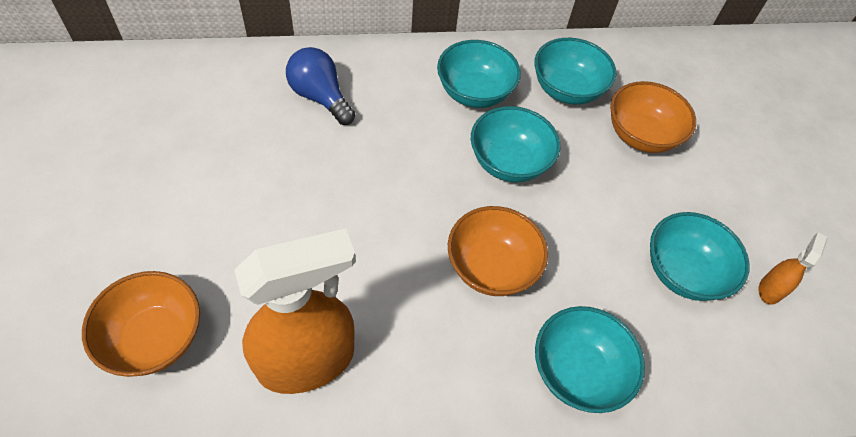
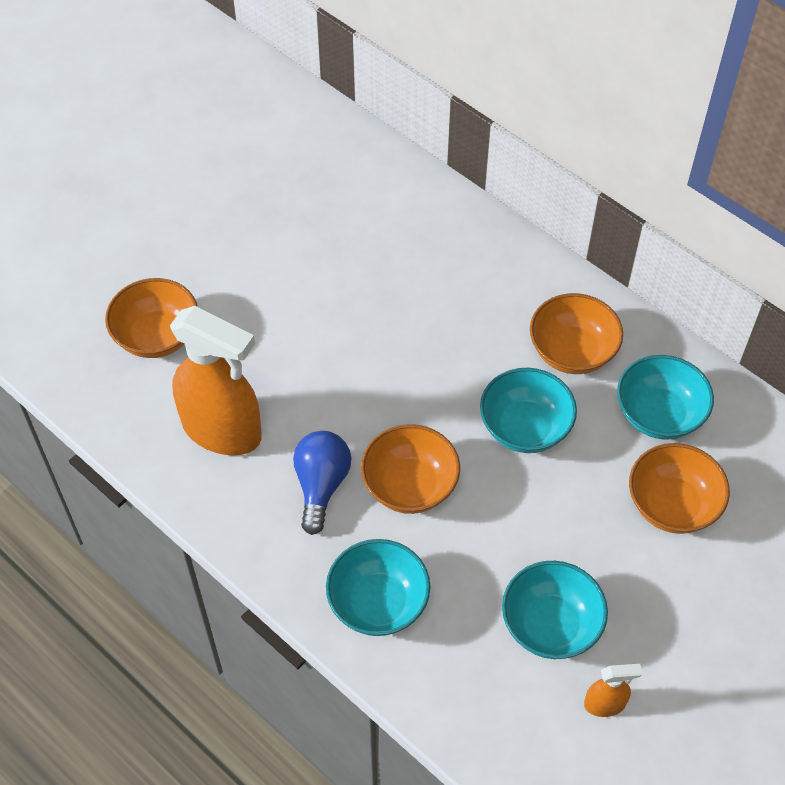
camera: 55 degrees right, 0 degrees up
blue light bulb [286,47,355,125] -> blue light bulb moved to [293,431,351,535]
turquoise bowl [437,40,521,108] -> orange bowl [530,293,623,374]

